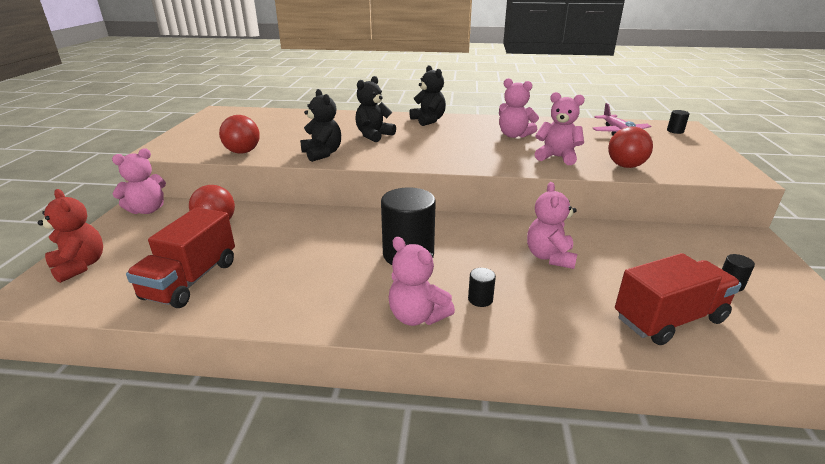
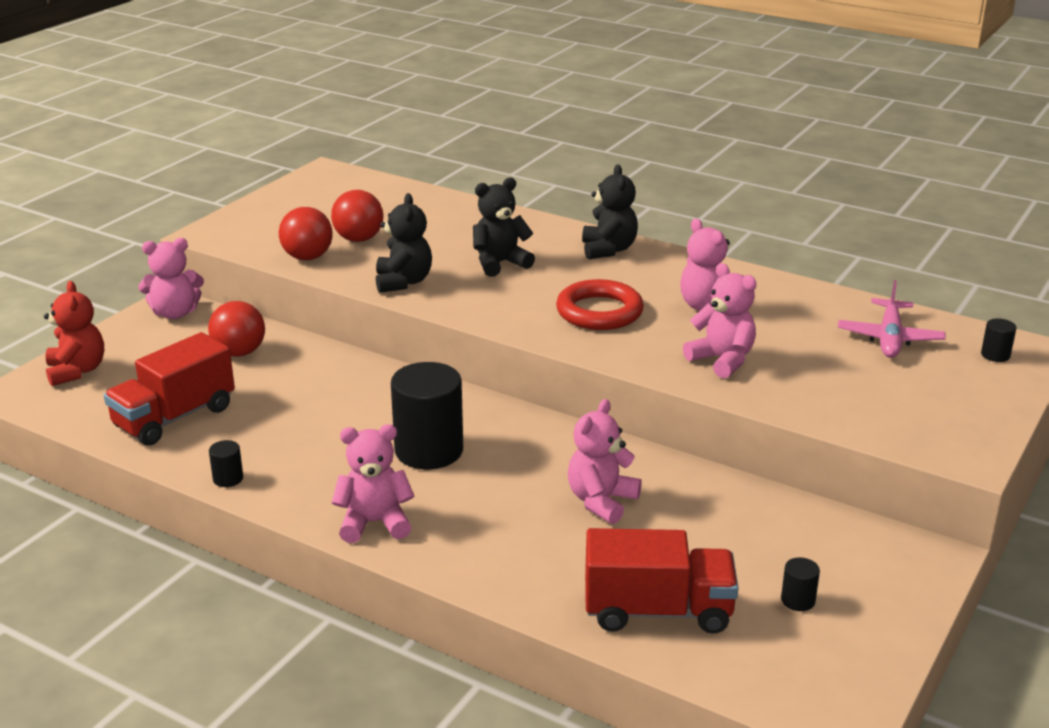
camera: 25 degrees right, 0 degrees up
pink teddy bear [389,237,455,326] -> pink teddy bear turned 105 degrees clockwise [332,424,415,543]
black cylinder [468,268,496,307] -> black cylinder moved to [209,440,243,487]
red ball [608,127,653,168] -> red ball moved to [331,190,383,242]
none -> red ring [556,279,644,330]

